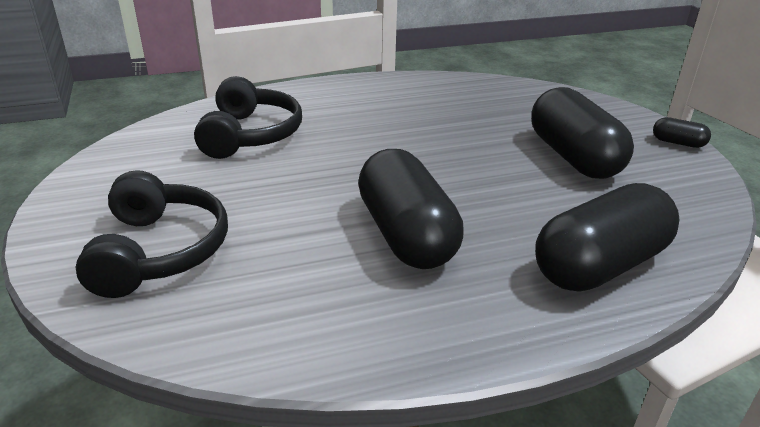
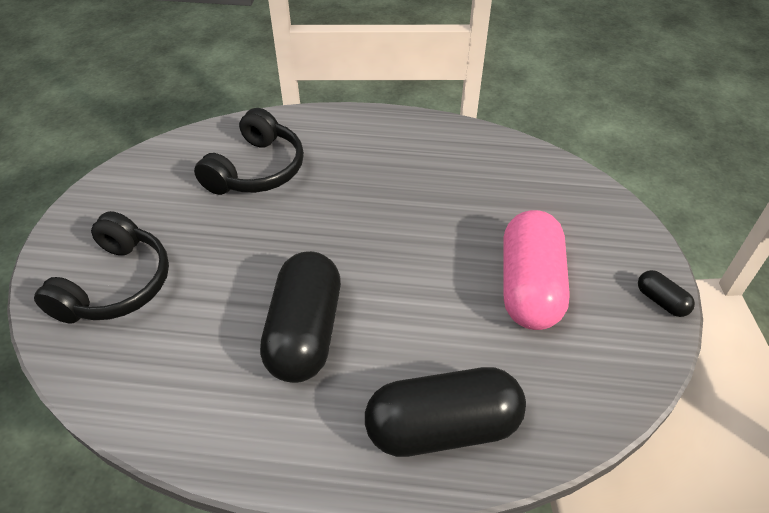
camera: 25 degrees right, 15 degrees up
black capsule [531,87,634,179] -> pink capsule [504,210,570,330]

